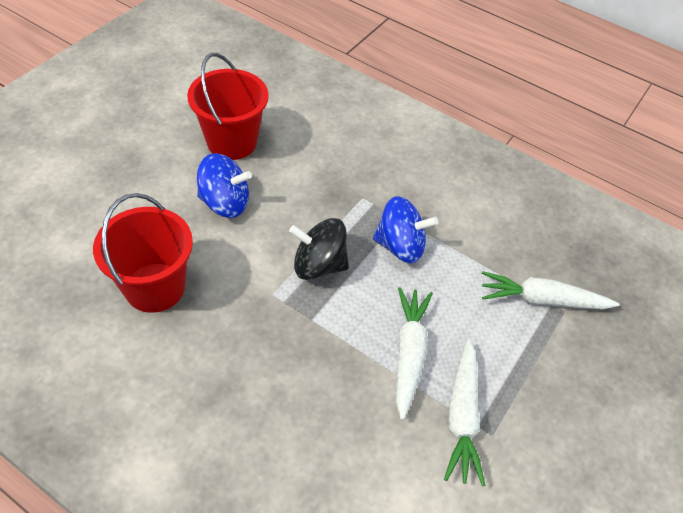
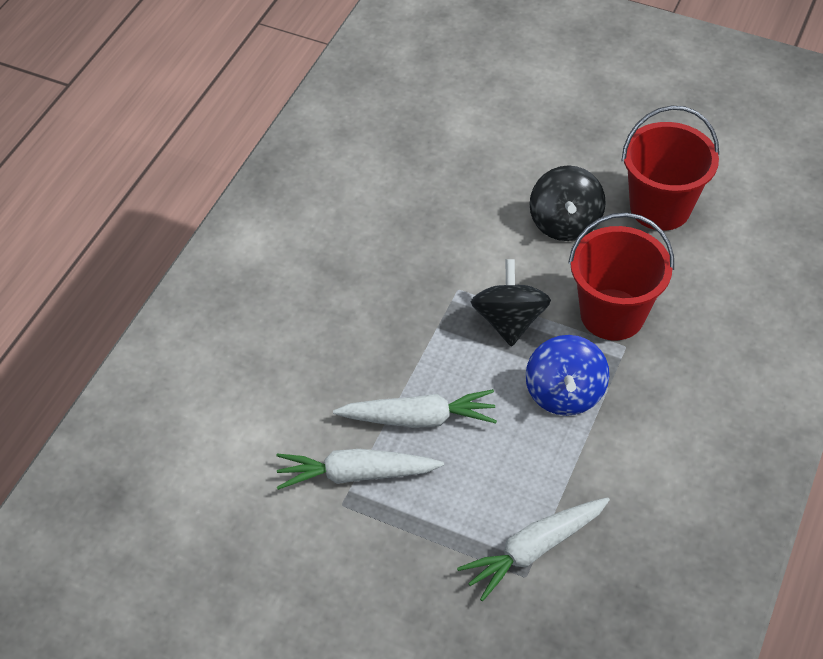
camera: 85 degrees right, 0 degrees up
red bucket [93,193,193,313] -> red bucket moved to [568,212,674,340]
blue spinning top [197,153,252,218] -> black spinning top [530,165,606,241]
white carrot [482,271,620,310] -> white carrot turned 120 degrees counterclockwise [457,497,610,601]

